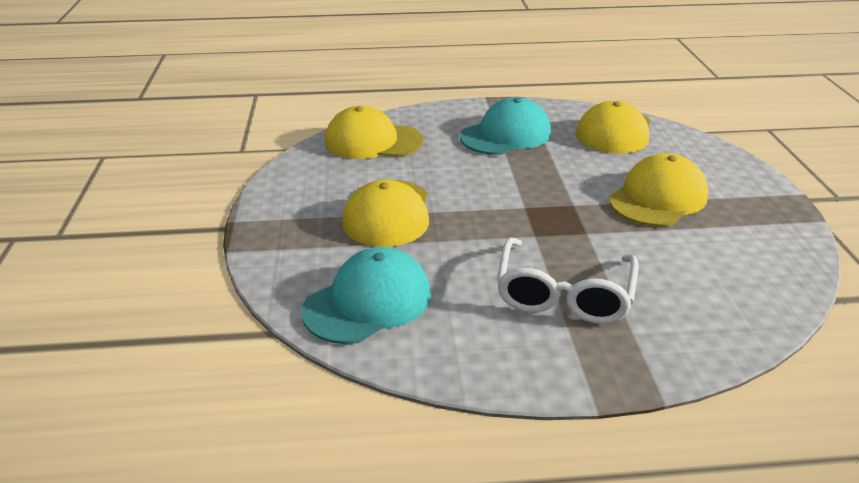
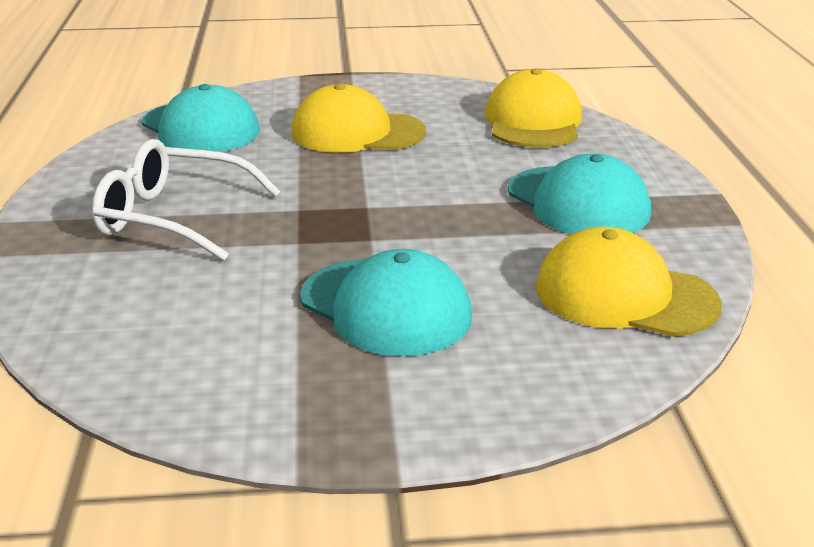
camera: 90 degrees right, 5 degrees down
yellow cap [609,153,708,226] -> turquoise cap [300,249,472,357]

